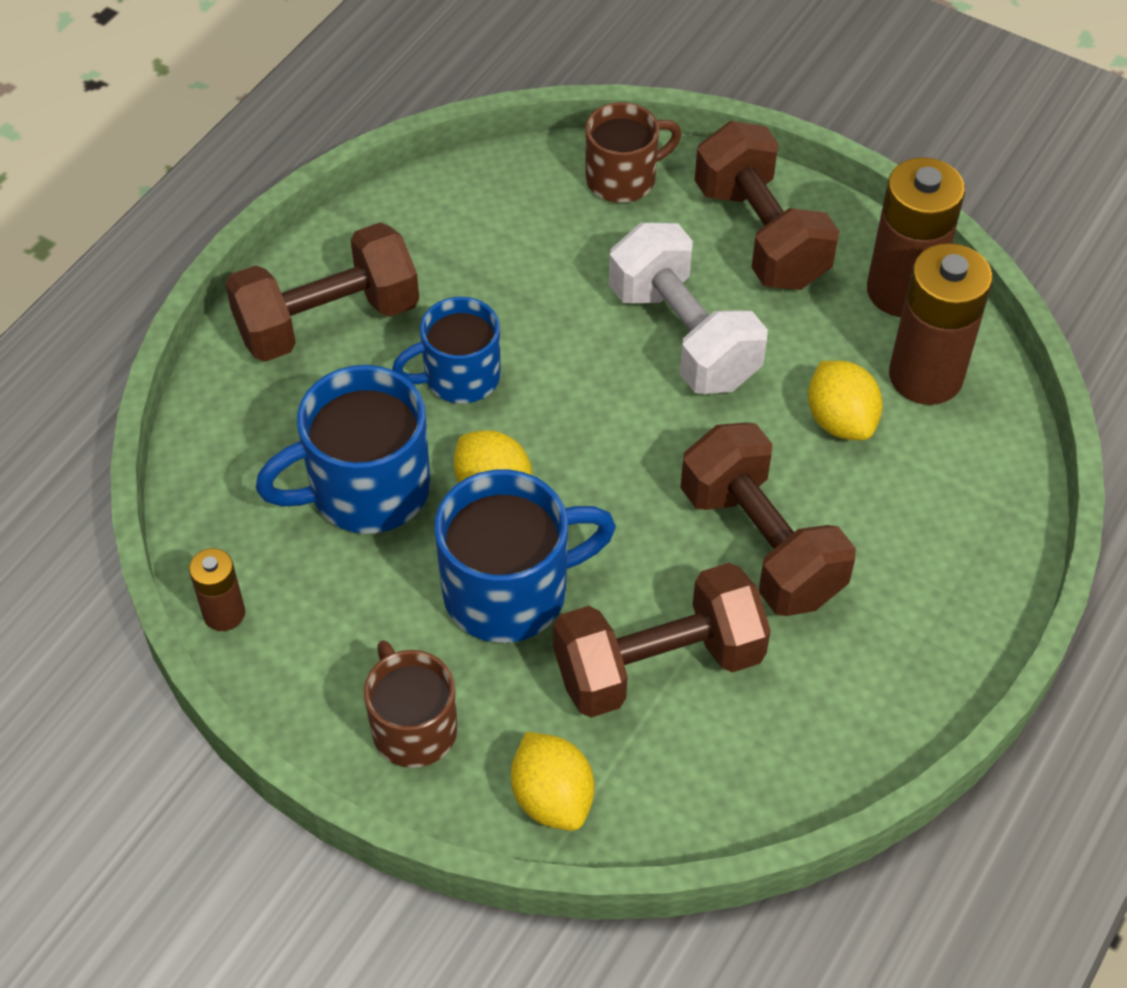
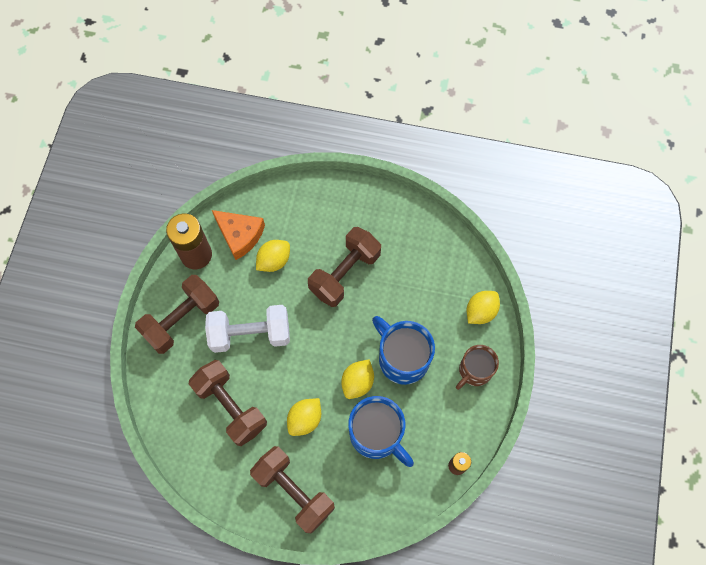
camera: 110 degrees left, 15 degrees up
blue mug [392,297,501,403] -> yellow lemon [287,398,321,436]
brown dumbbell [553,563,771,718] -> brown dumbbell moved to [189,360,267,446]
brown mug [585,102,682,203] -> none
white dumbbell [609,223,768,394] -> white dumbbell turned 45 degrees clockwise [205,305,290,353]
brown battery [889,243,993,405] -> orange cheese [212,210,265,260]

